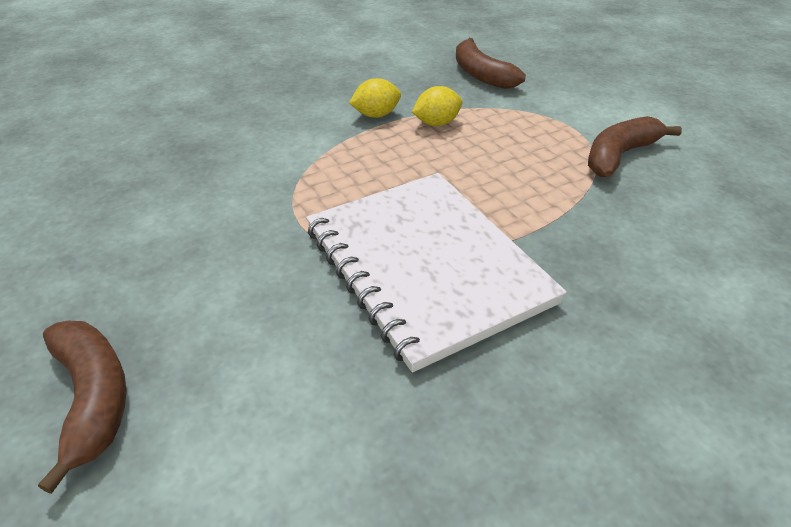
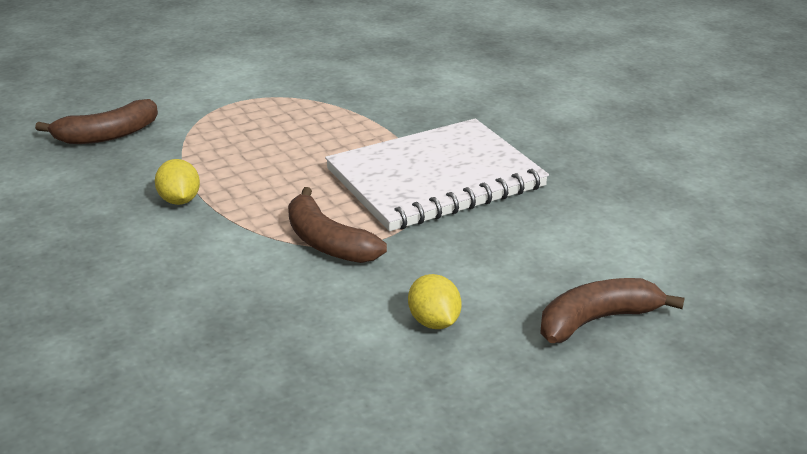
camera: 90 degrees left, 10 degrees down
yellow lemon [412,86,462,126] -> yellow lemon moved to [408,274,462,329]
brown banana [588,116,682,177] -> brown banana moved to [288,187,387,263]

